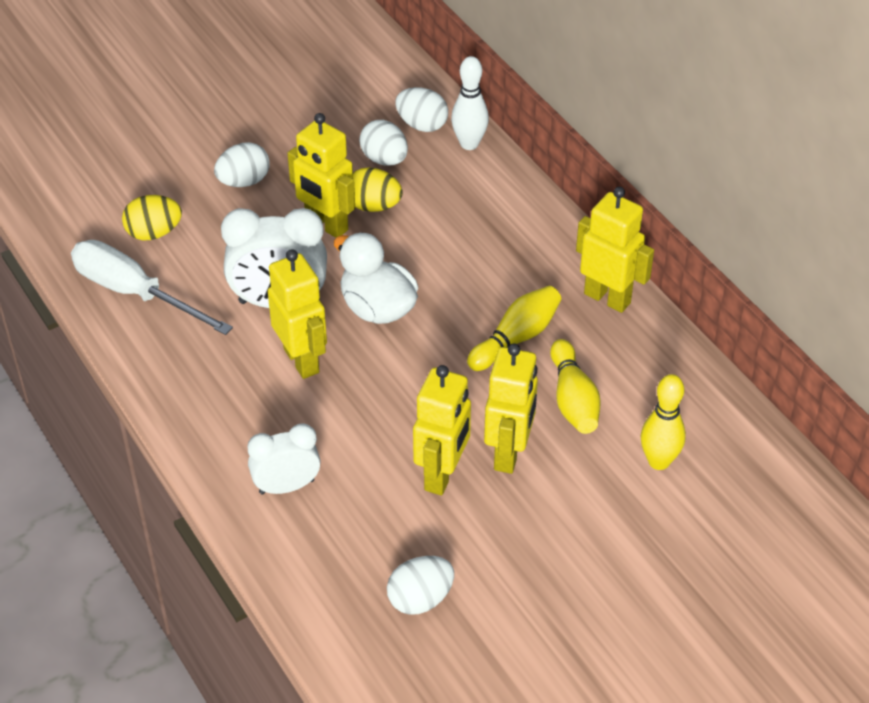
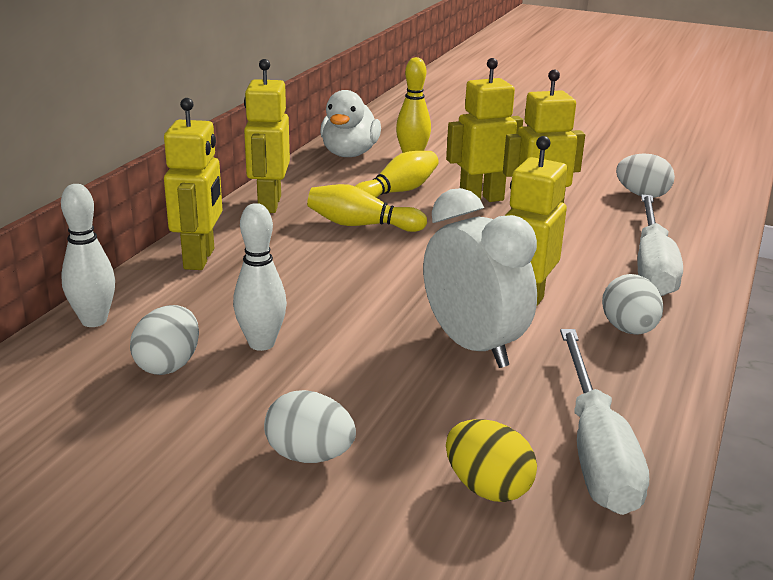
camera: 125 degrees left, 20 degrees down
white clock [247,424,321,495] -> white screwdriver [638,194,683,296]
yellow robot [287,113,355,238] -> yellow robot moved to [164,98,222,270]
white duck [334,232,418,324] -> white duck moved to [320,90,381,157]
yellow egg [353,168,403,212] -> white bowling pin [233,203,287,351]
white egg [395,87,448,132] -> white egg moved to [602,274,663,335]

